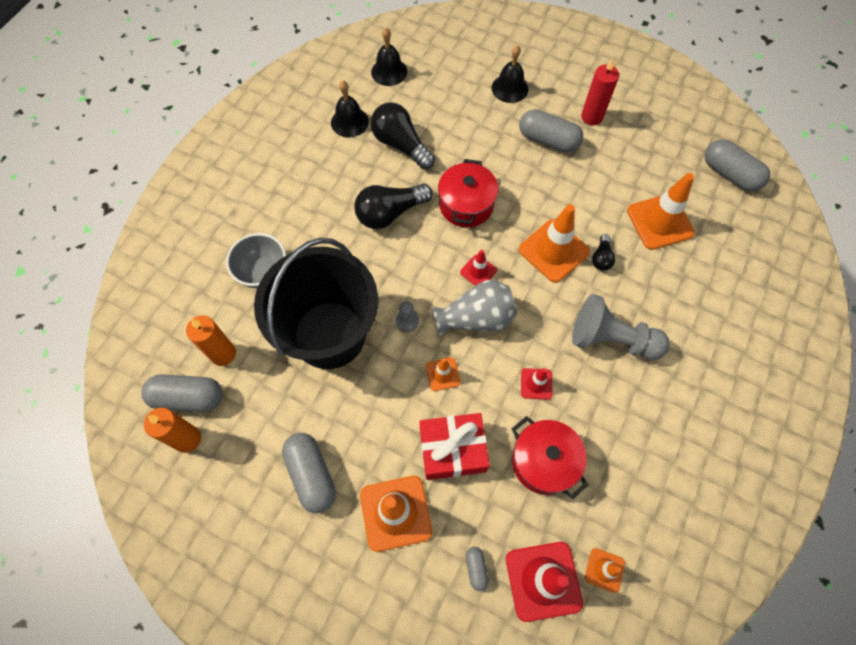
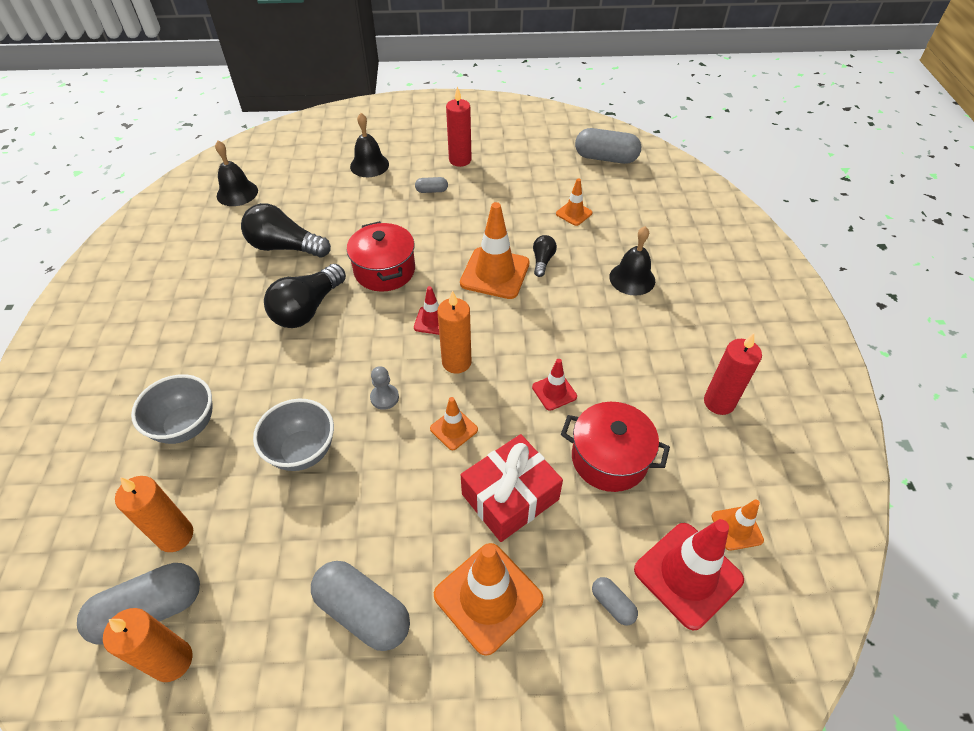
camera: 30 degrees left, 15 degrees down
black bucket [254,238,378,369] -> grey bowl [253,399,334,471]
black bell [331,81,369,137] -> black bell moved to [609,226,655,296]
grey vase [432,280,517,337] -> orange candle [437,290,472,374]
grey capsule [519,109,583,153] -> grey capsule [415,177,448,193], size x0.48
grey pawn [572,294,670,360] -> none
black light bulb [592,234,615,271] -> black light bulb turned 150 degrees counterclockwise [533,235,557,277]
orange traffic cone [627,173,695,250] -> orange traffic cone [556,178,592,226], size x0.52
none -> red candle [704,333,762,415]

